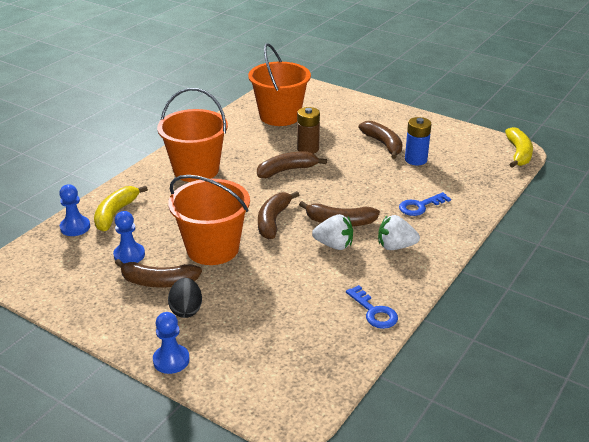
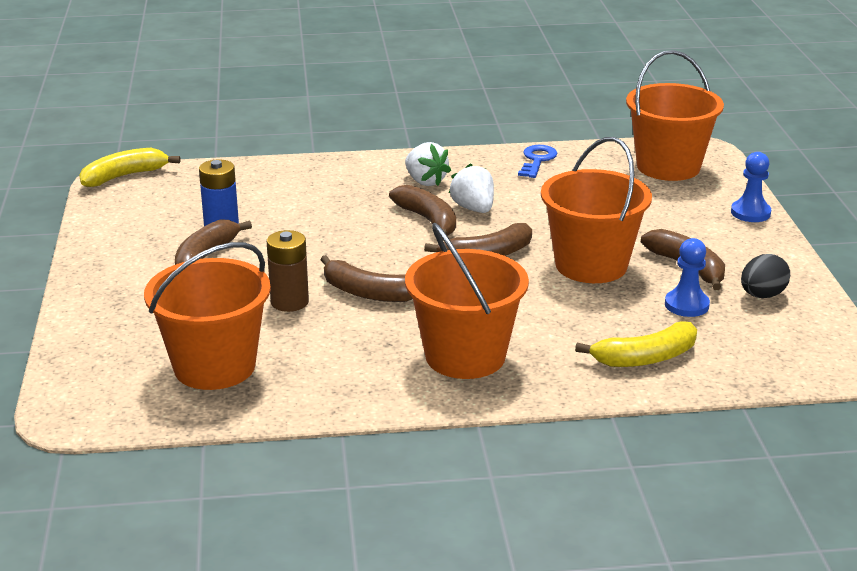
camera: 130 degrees left, 5 degrees down
blue pawn [59,184,90,236] -> none
black egg [168,278,202,318] -> black egg moved to [741,254,790,298]
blue key [399,192,451,216] -> none
none -> orange bucket [626,50,724,181]

